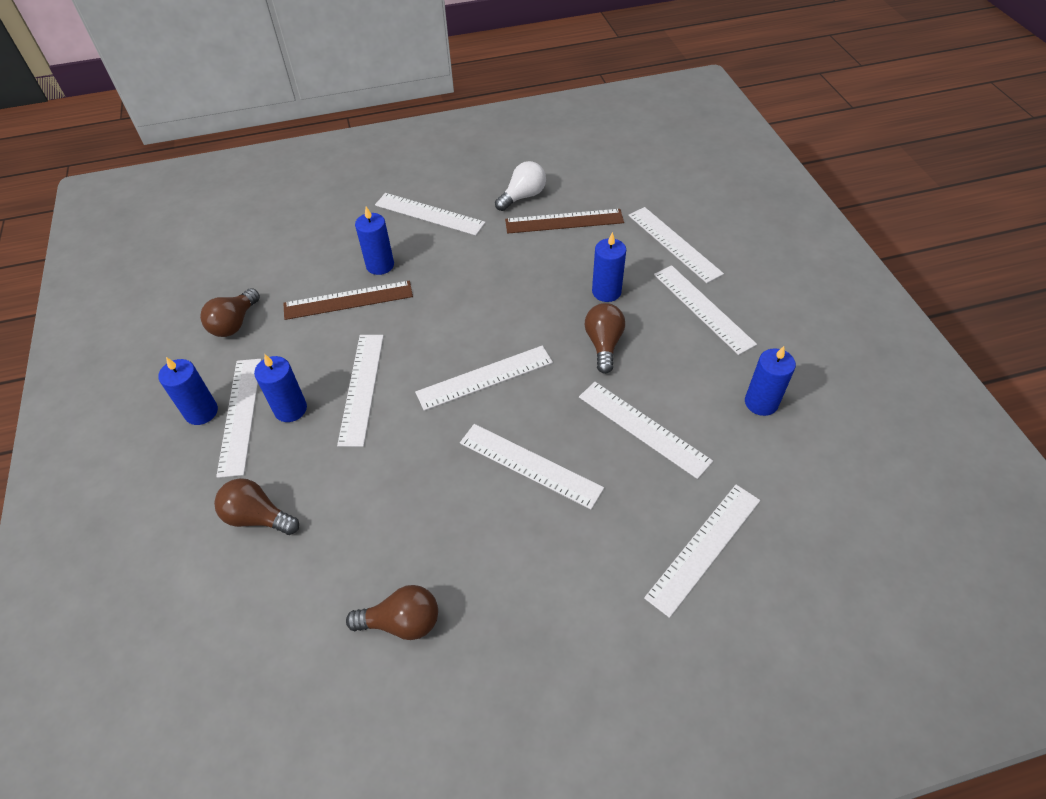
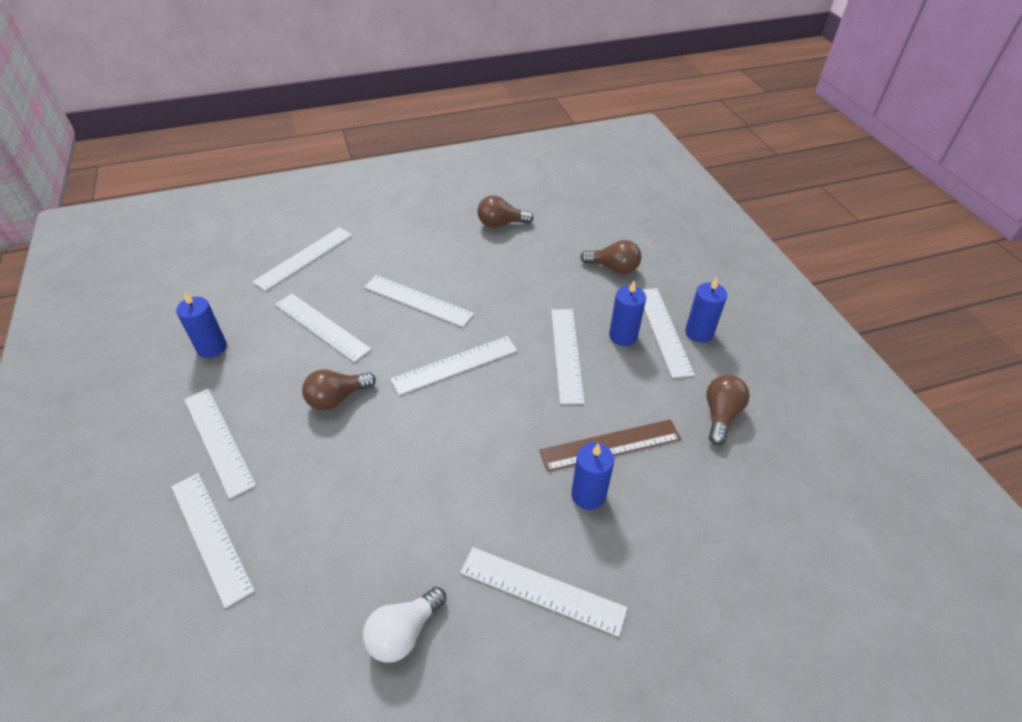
camera: 175 degrees right, 5 degrees down
brown ruler [505,209,624,234] -> none
brown light bulb [585,303,625,374] -> brown light bulb turned 60 degrees clockwise [302,369,376,410]
blue candle [592,232,626,302] -> none

